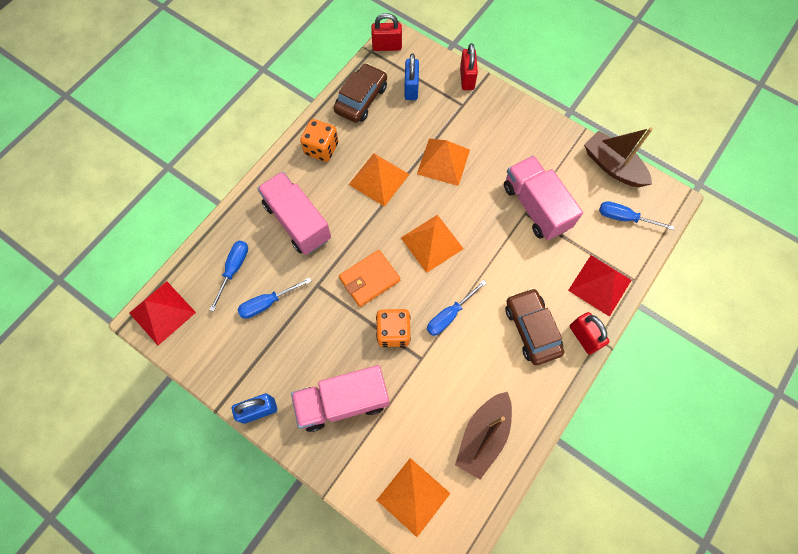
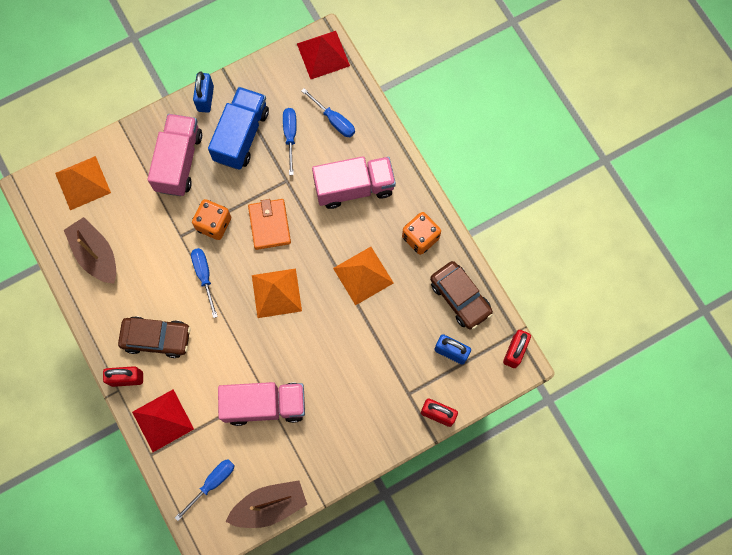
camera: 115 degrees right, 5 degrees up
orange pyramid [417,139,470,186] -> none
none -> blue truck [208,87,269,170]

